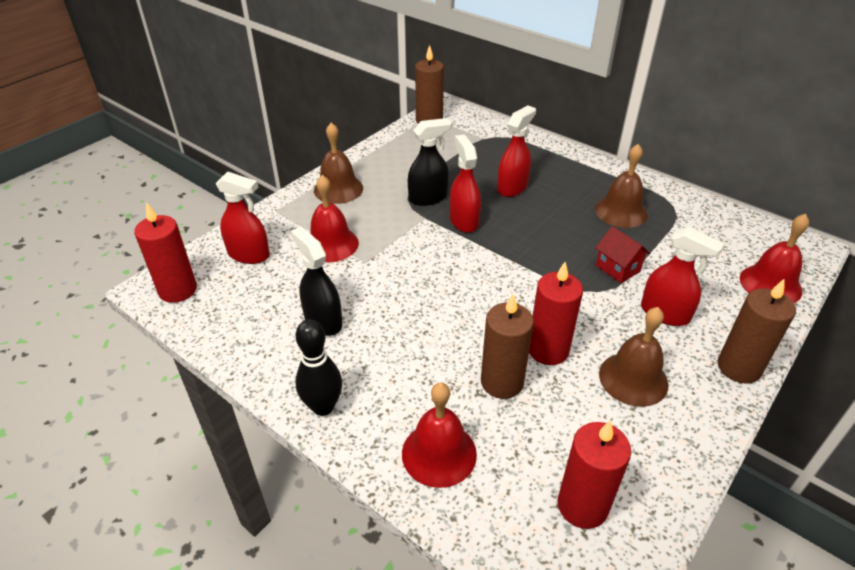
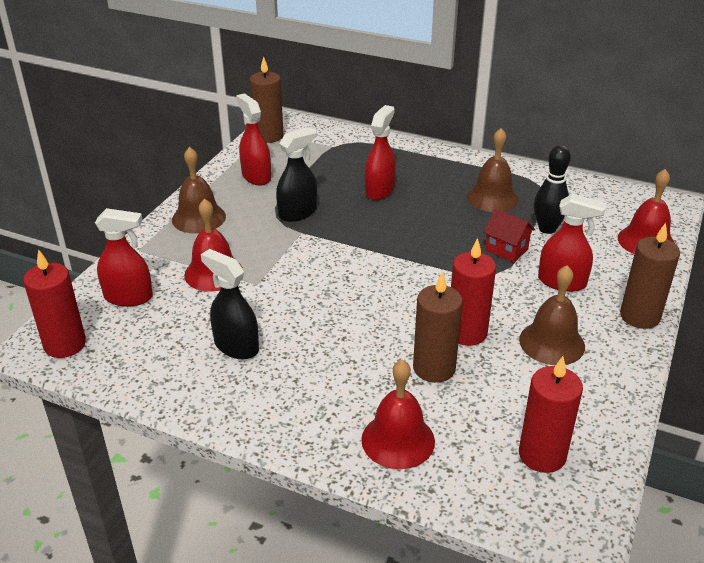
camera: 15 degrees left, 5 degrees down
black bowling pin [296,319,342,416] -> black bowling pin moved to [534,145,571,234]
red spray bottle [450,134,481,233] -> red spray bottle moved to [236,93,271,185]

